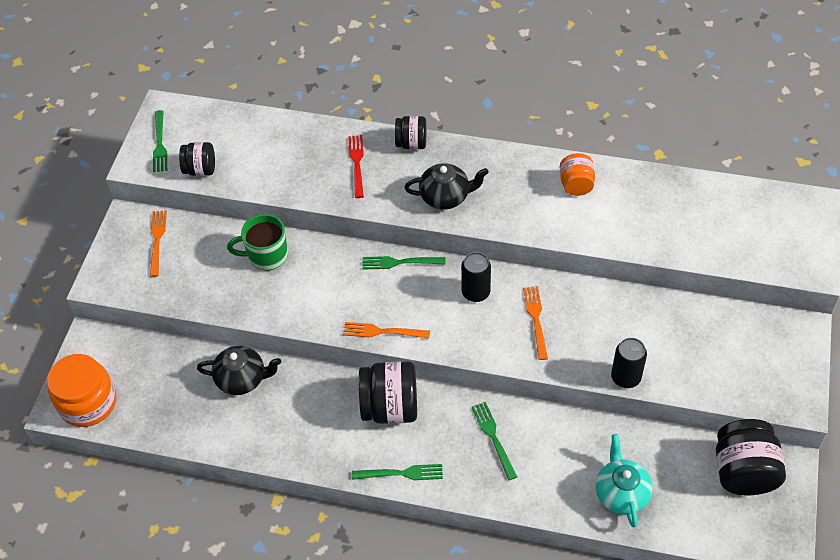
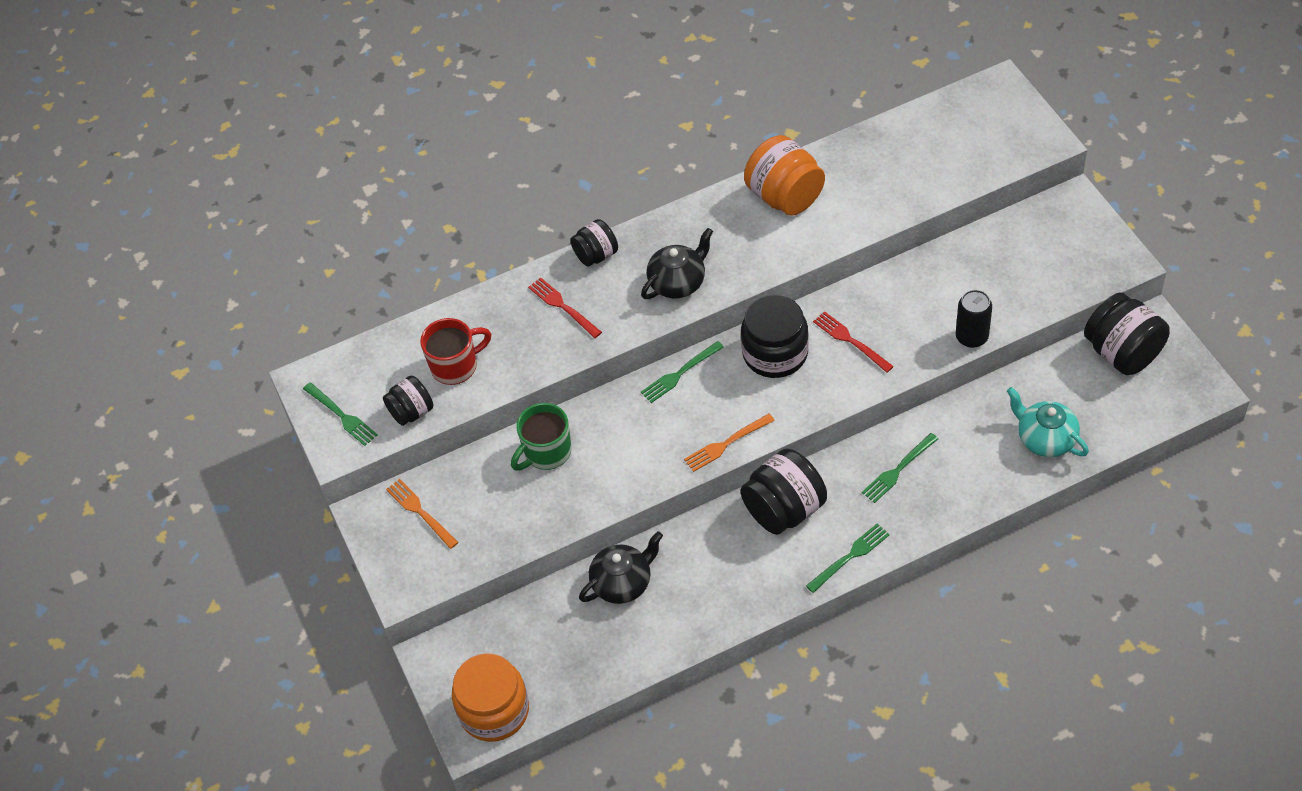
camera: 35 degrees left, 0 degrees up
black can [461,252,491,302] -> black jar [741,295,809,378]
green fork [472,402,517,480] -> green fork turned 75 degrees counterclockwise [862,433,938,503]
orange fork [523,286,548,360] -> red fork [813,311,894,373]
orange jar [560,153,595,196] -> orange jar [744,135,825,216], size x1.68
none -> red mug [420,318,491,385]

